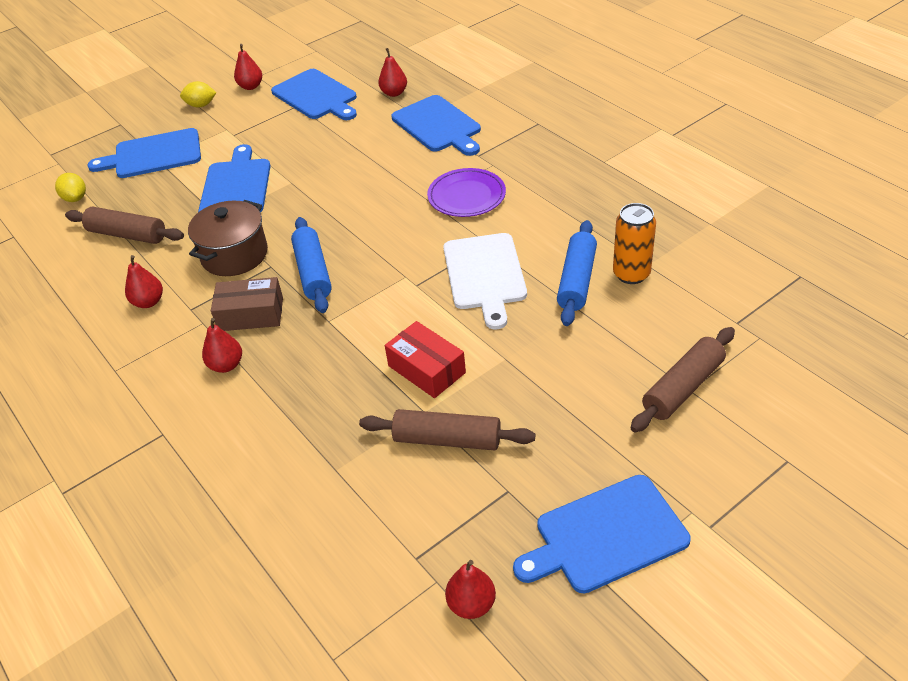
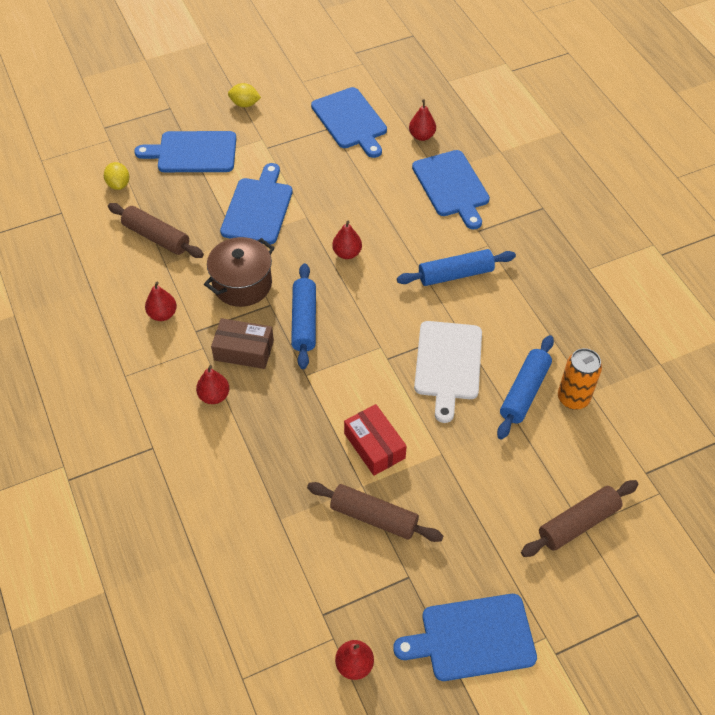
camera: 10 degrees right, 10 degrees up
red pear [234,44,262,90] -> red pear moved to [332,221,362,259]
purple plate [427,168,506,217] -> blue rolling pin [397,249,516,286]

